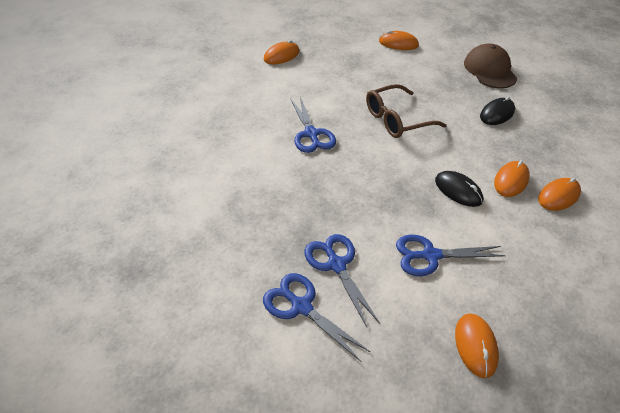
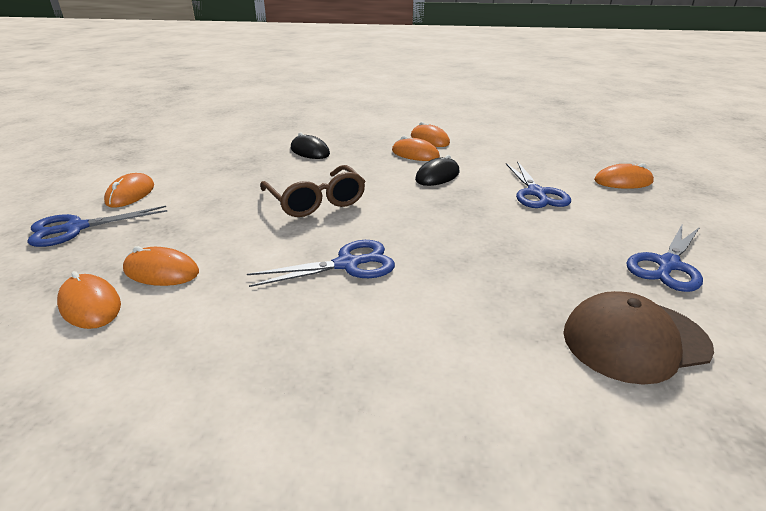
camera: 90 degrees left, 15 degrees down
blue scissors [305,234,380,327] -> blue scissors moved to [27,206,167,247]
brown cap [464,43,518,88] -> brown cap moved to [563,291,714,385]
none -> orange mouse [123,246,199,286]

